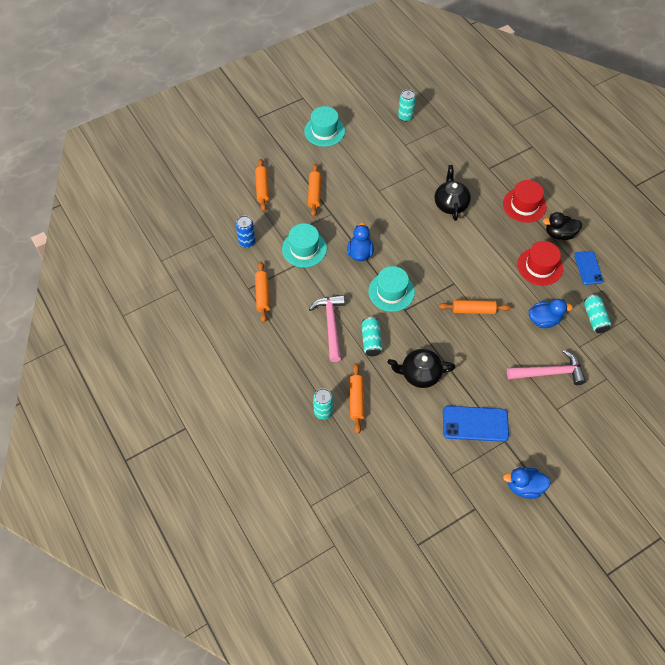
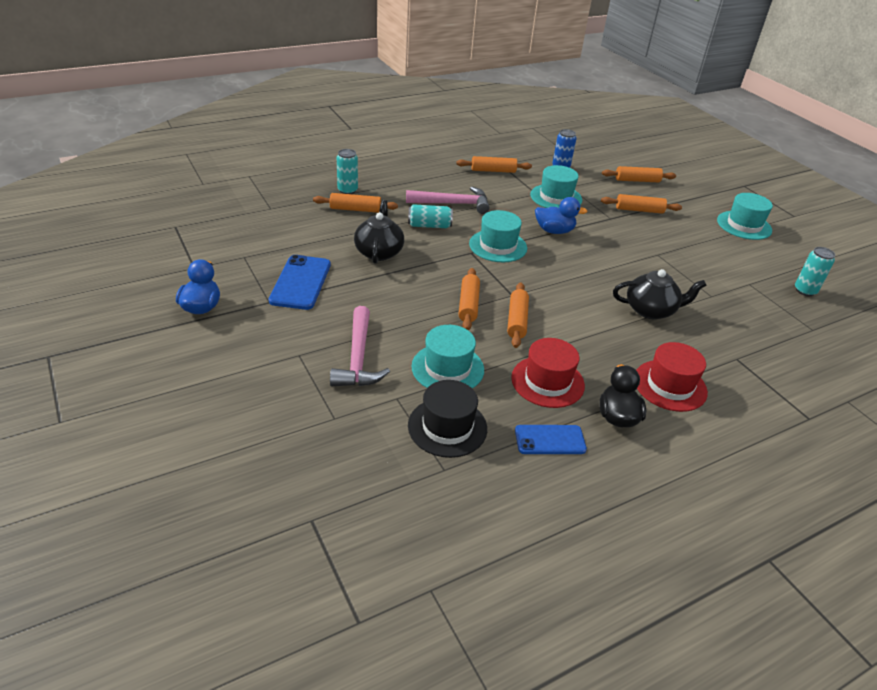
camera: 90 degrees right, 20 degrees down
blue duck [529,299,573,328] -> turquoise hat [411,325,484,388]
turquoise can [584,295,611,333] -> black hat [408,380,487,458]
none -> orange rolling pin [507,283,529,348]

